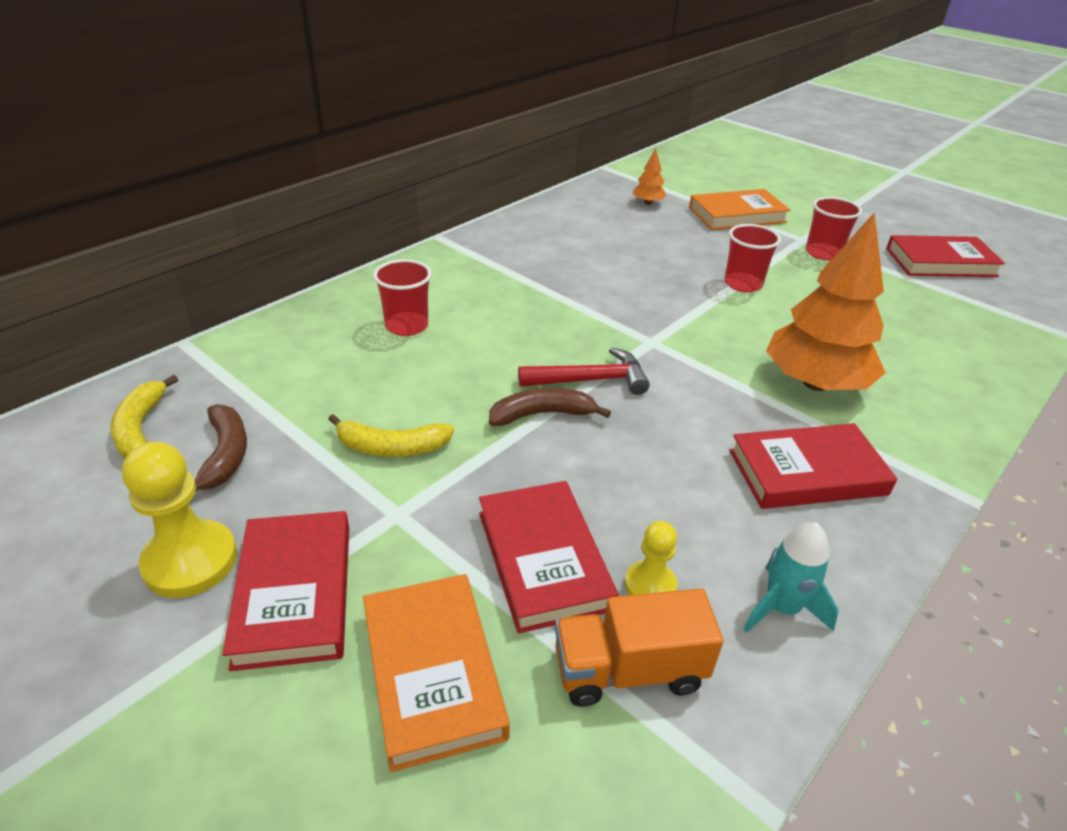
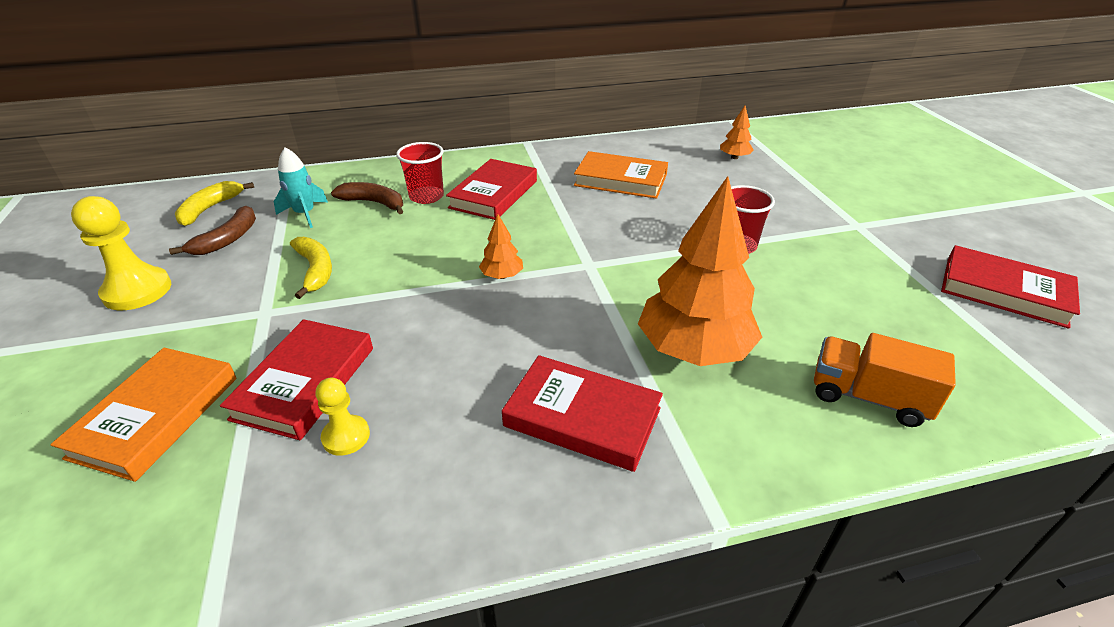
camera: 35 degrees right, 0 degrees up
red book [222,511,349,671] -> red book moved to [446,159,537,220]
yellow banana [328,414,454,457] -> yellow banana turned 150 degrees counterclockwise [290,237,332,299]
brown banana [489,388,611,426] -> brown banana moved to [331,182,403,214]
red hammer [518,347,650,395] -> orange tree [479,214,523,279]
orange truck [555,588,724,707] -> orange truck moved to [814,333,956,427]
orange book [689,189,790,230] -> orange book moved to [574,151,668,199]
turquoise rocket [743,522,839,633] -> turquoise rocket moved to [274,147,328,228]
red cup [806,197,862,260] -> none

